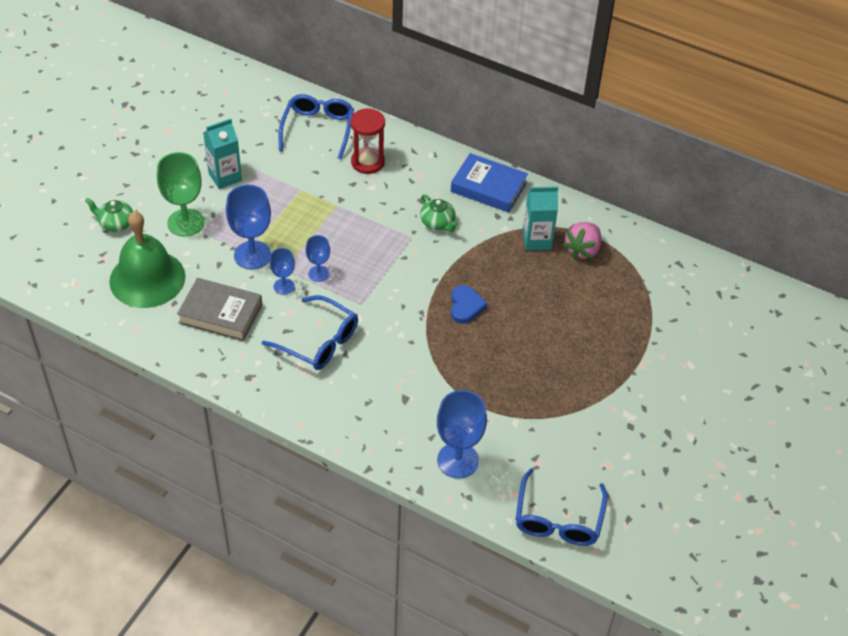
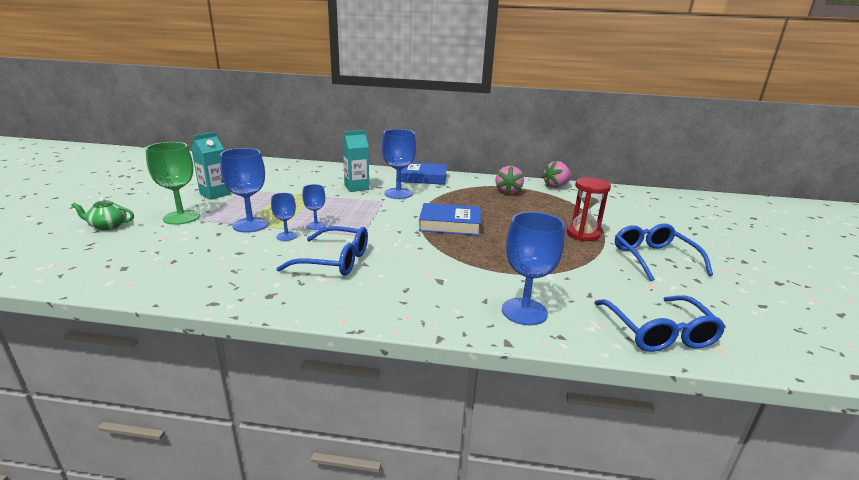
camera: 20 degrees left, 25 degrees down
green bell [109,211,186,308] -> none
grey book [177,278,262,341] -> none
blue glasses [279,94,354,159] -> blue glasses moved to [615,223,713,281]
red hourglass [350,108,385,174] -> red hourglass moved to [567,177,611,241]
green teapot [420,194,458,232] -> blue goblet [382,129,416,199]
blue heart [451,285,488,324] -> blue book [419,203,481,235]
turquoise carton [523,186,558,250] -> turquoise carton moved to [343,130,369,192]
none -> pink strawberry [541,161,572,188]

